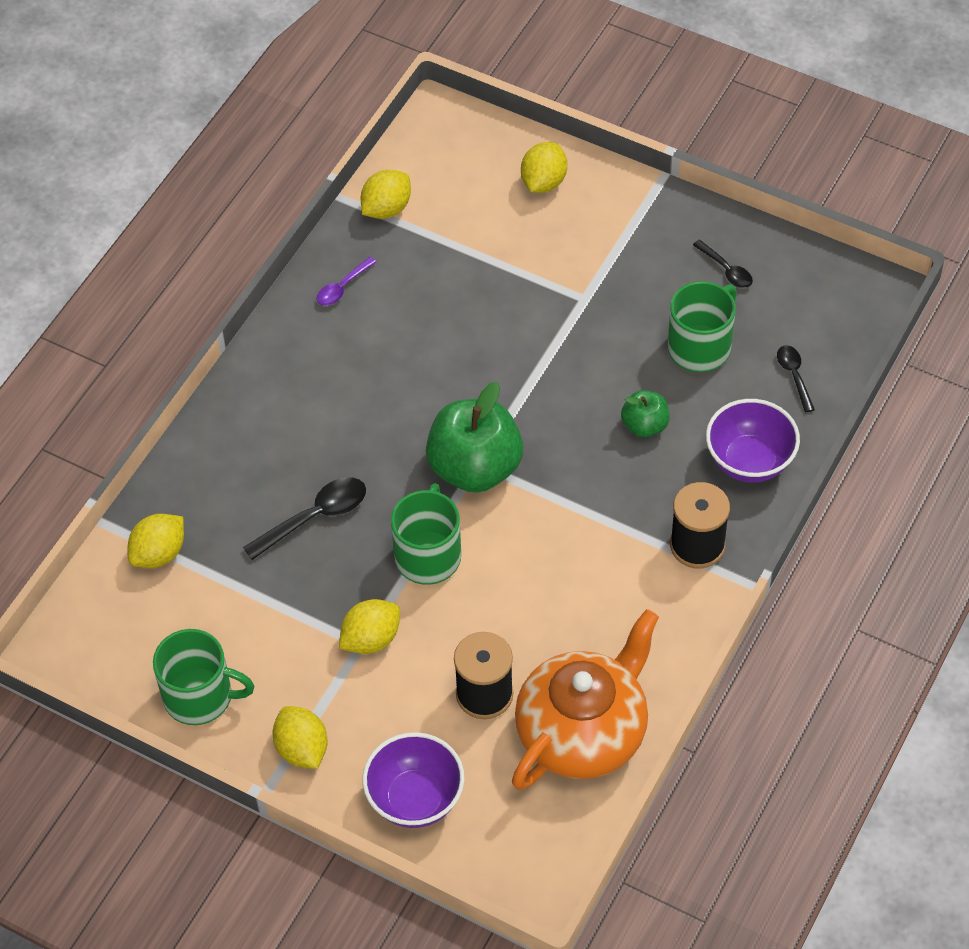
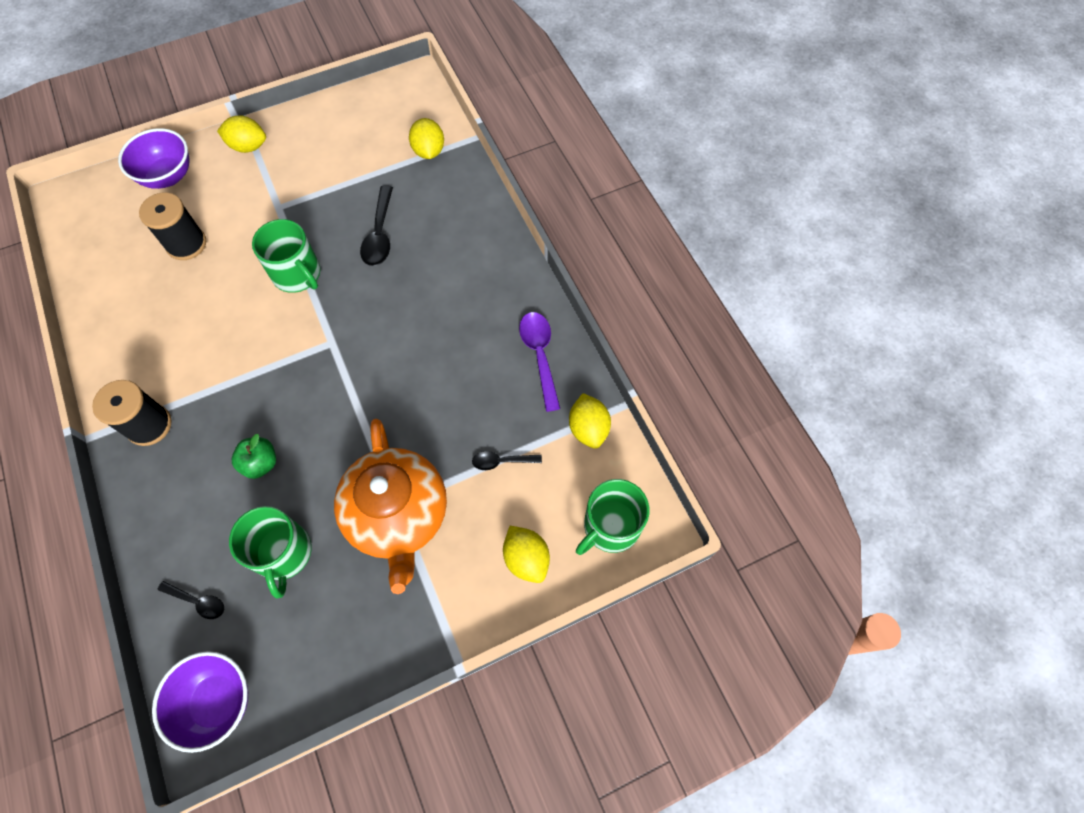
camera: 125 degrees right, 10 degrees up
green mug [153,629,254,725] -> green mug moved to [576,479,650,555]
purple spoon [317,257,376,306] -> purple spoon [519,312,560,412], size x1.66
yellow lemon [339,599,400,654] -> none
green apple [426,382,524,493] -> none
orange teapot [512,609,659,790] -> orange teapot moved to [334,419,447,594]
black spoon [693,240,753,288] -> black spoon moved to [472,451,542,470]
purple bowl [706,399,800,483] -> purple bowl moved to [152,651,248,753]

